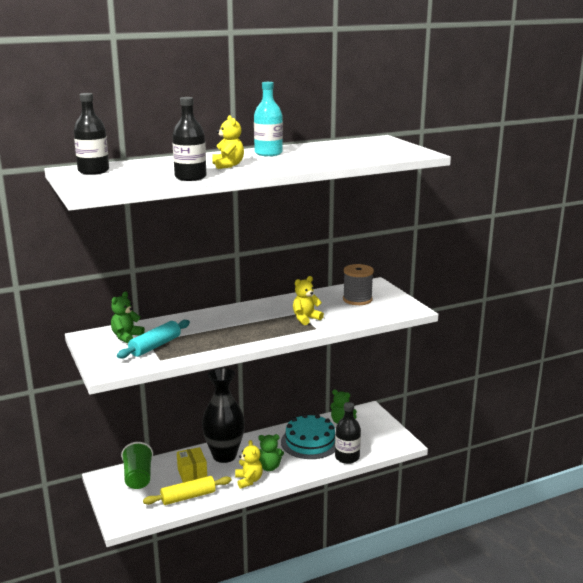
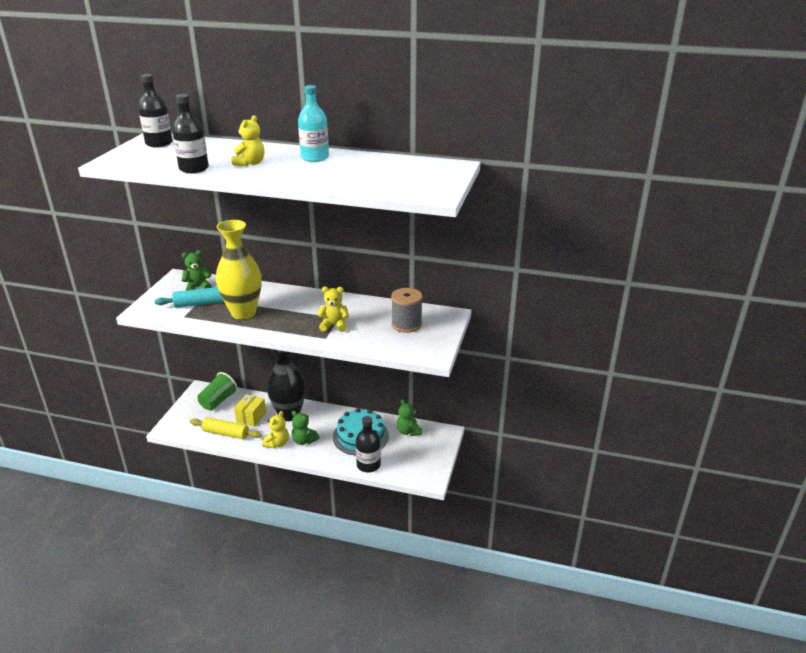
camera: 40 degrees right, 10 degrees up
none -> yellow vase [216,220,262,319]

